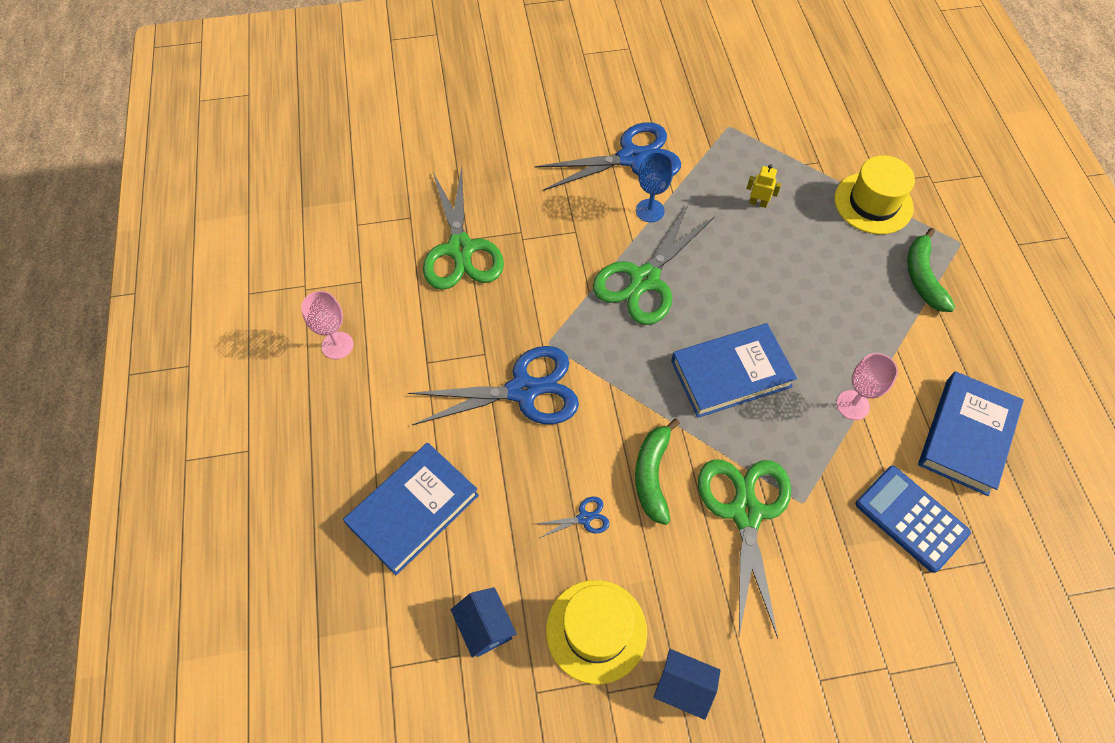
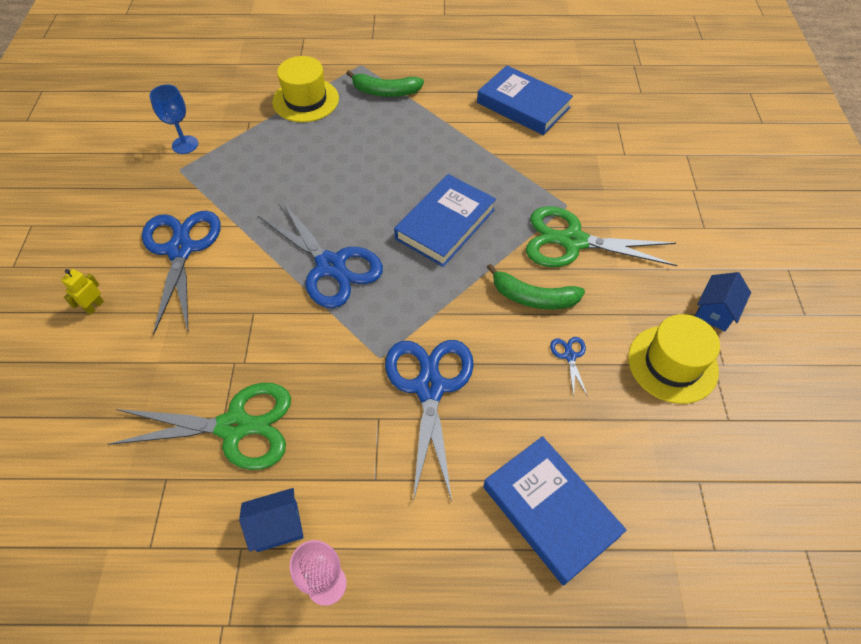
camera: 80 degrees left, 5 degrees down
blue house [451,587,517,658] -> blue house moved to [239,488,304,552]
green scissors [593,205,714,325] -> blue scissors [258,200,383,308]
blue goblet [636,152,673,222] -> blue goblet moved to [149,84,198,154]
blue book [671,323,797,418] -> blue book turned 45 degrees clockwise [394,174,496,267]
yellow robot [746,164,781,208] -> yellow robot moved to [61,269,104,315]
pink goblet [837,353,898,420] -> none
blue calculator [856,466,971,573] -> none

